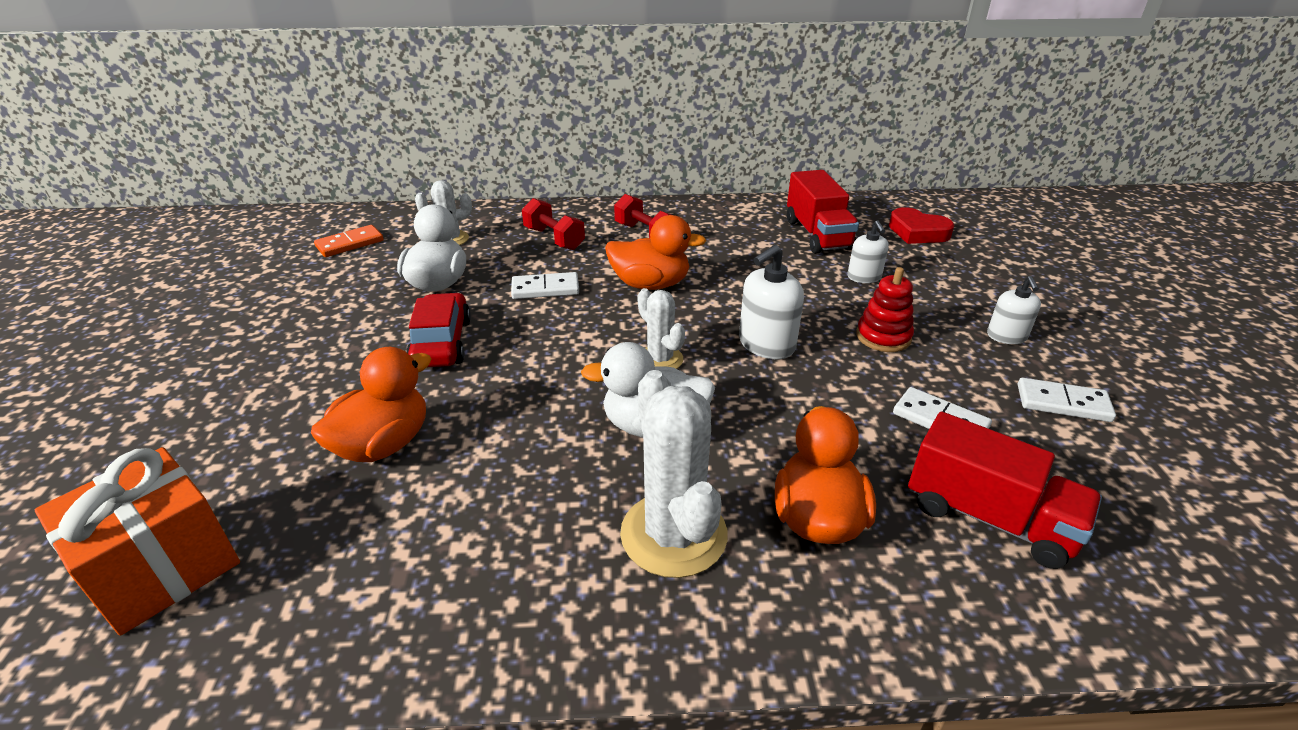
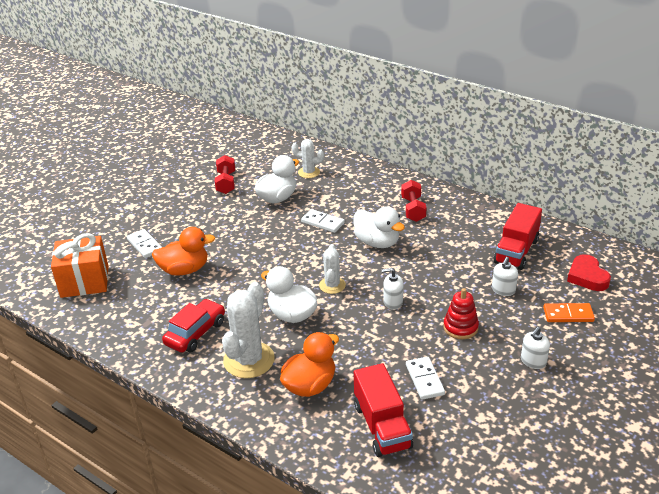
camera: 40 degrees right, 0 degrees up
orange domino [314,225,384,257] -> orange domino moved to [543,303,595,322]
red car [406,293,471,367] -> red car moved to [162,299,225,353]
red dumbbell [522,198,585,250] -> red dumbbell moved to [215,155,235,194]
orange duck [605,215,707,290] -> white duck [353,206,405,248]
white soap dispenser [739,245,804,359] -> white soap dispenser [382,268,403,310], size x0.64
white domino [1018,378,1116,422] -> white domino moved to [127,229,162,258]

